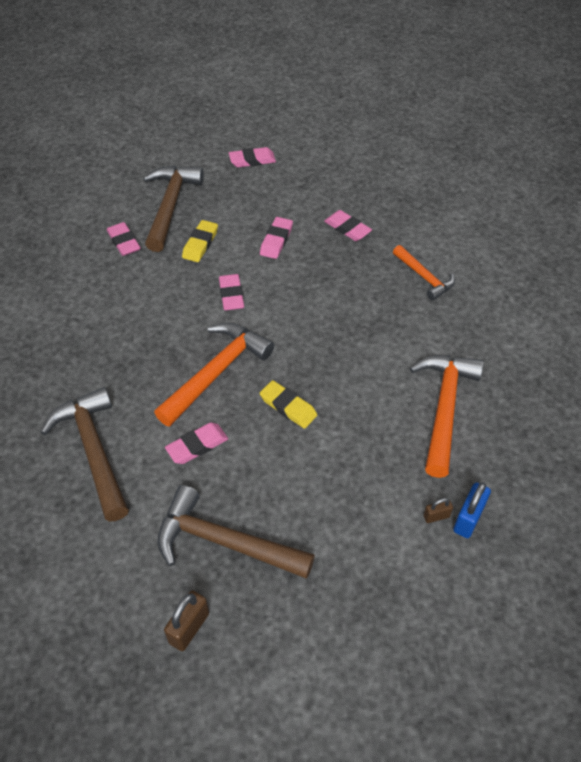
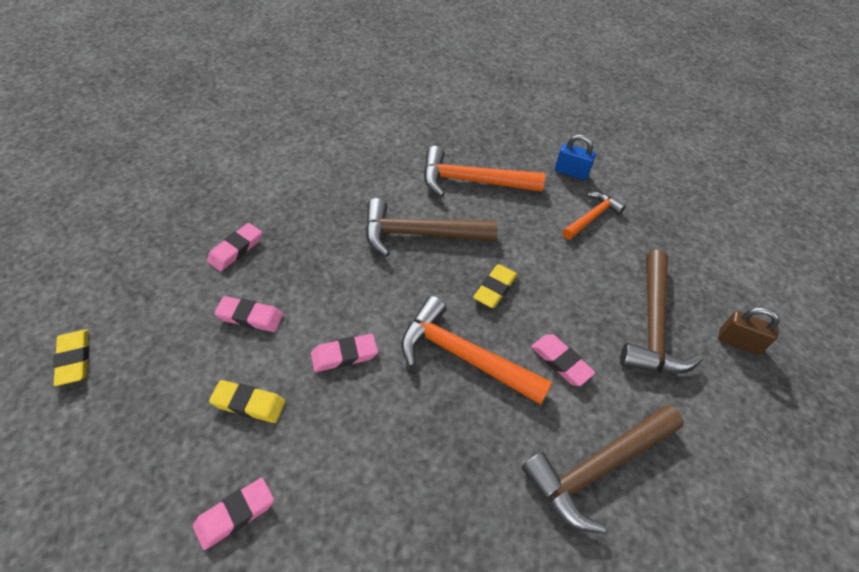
camera: 100 degrees left, 0 degrees up
brown hammer [143,166,204,252] -> brown hammer moved to [365,198,497,257]
pink eraser [229,147,276,167] -> yellow eraser [53,329,89,386]
orange hammer [393,245,455,301] -> orange hammer moved to [562,192,626,240]
brown padlock [424,498,453,523] -> none

